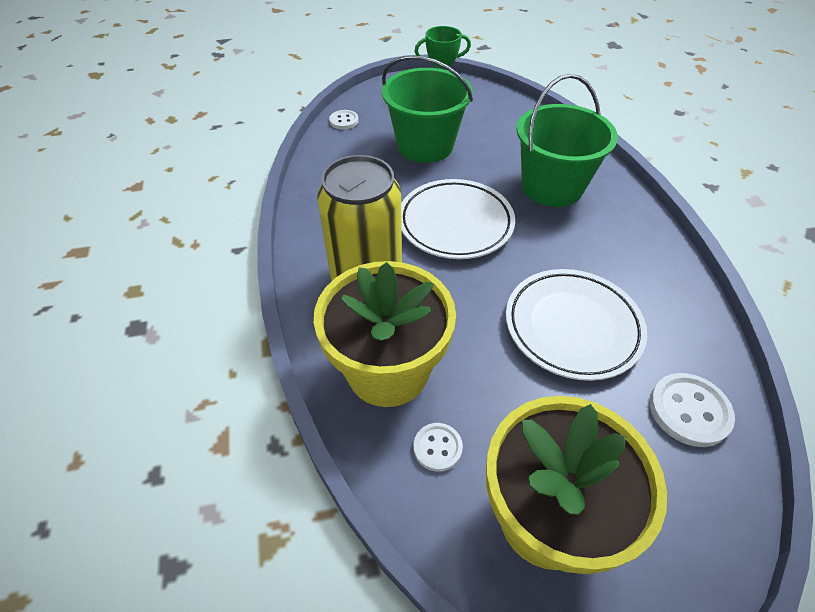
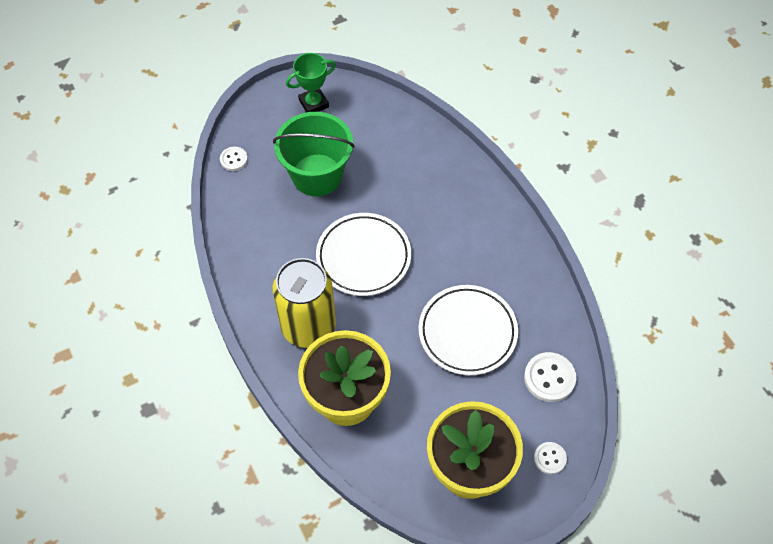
camera: 15 degrees left, 10 degrees up
white button [413,423,463,472] -> white button moved to [534,442,567,475]
green bucket [517,74,618,207] -> none

